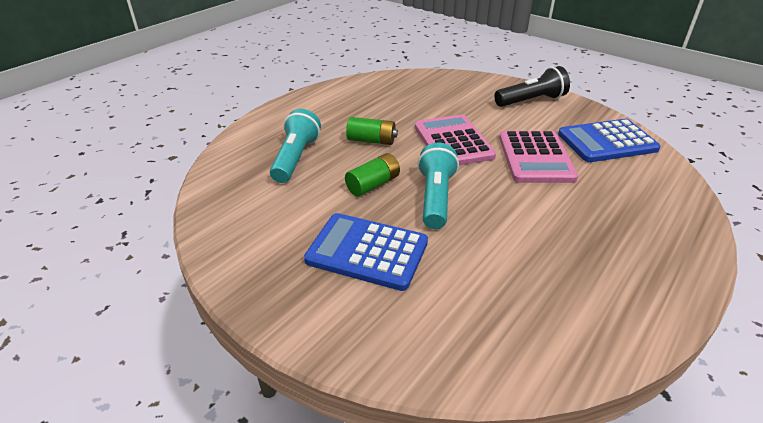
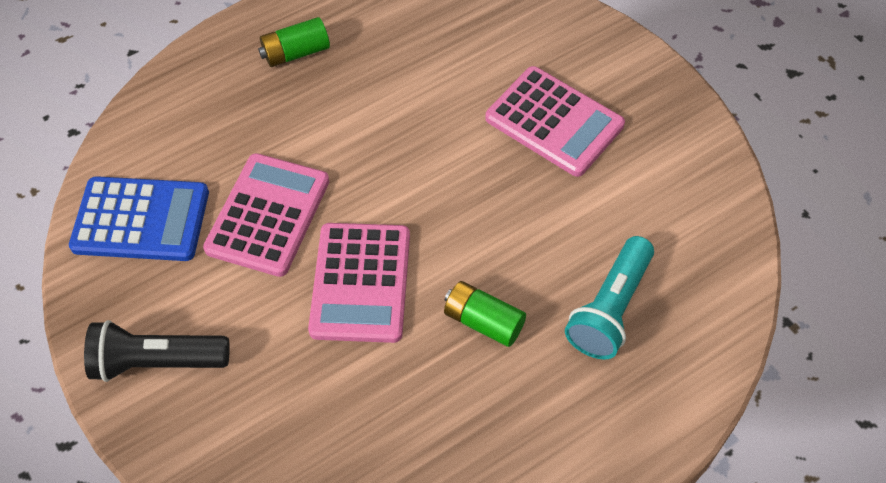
camera: 160 degrees left, 20 degrees up
blue calculator [304,213,428,291] -> pink calculator [485,66,625,177]
green battery [345,153,400,196] -> green battery moved to [258,17,330,67]
turquoise flashlight [417,143,459,229] -> none

